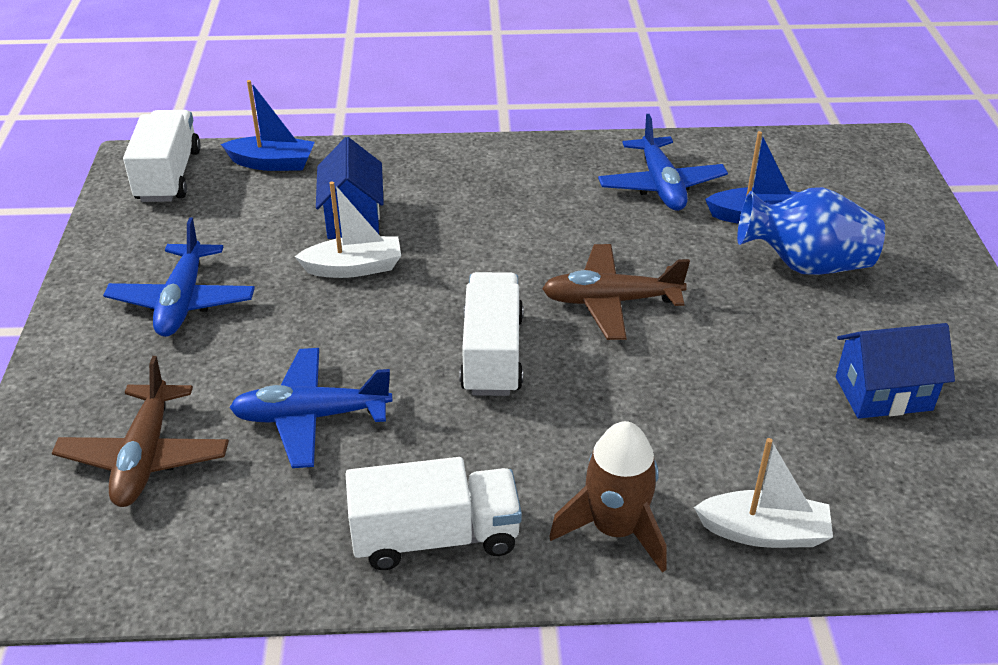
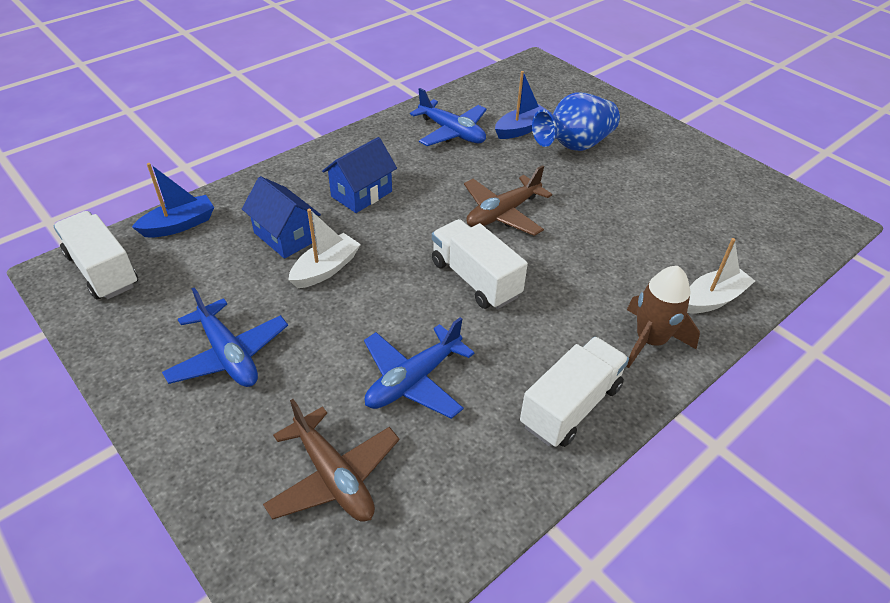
camera: 40 degrees left, 5 degrees up
blue house [836,323,955,419] -> blue house moved to [322,137,397,213]

